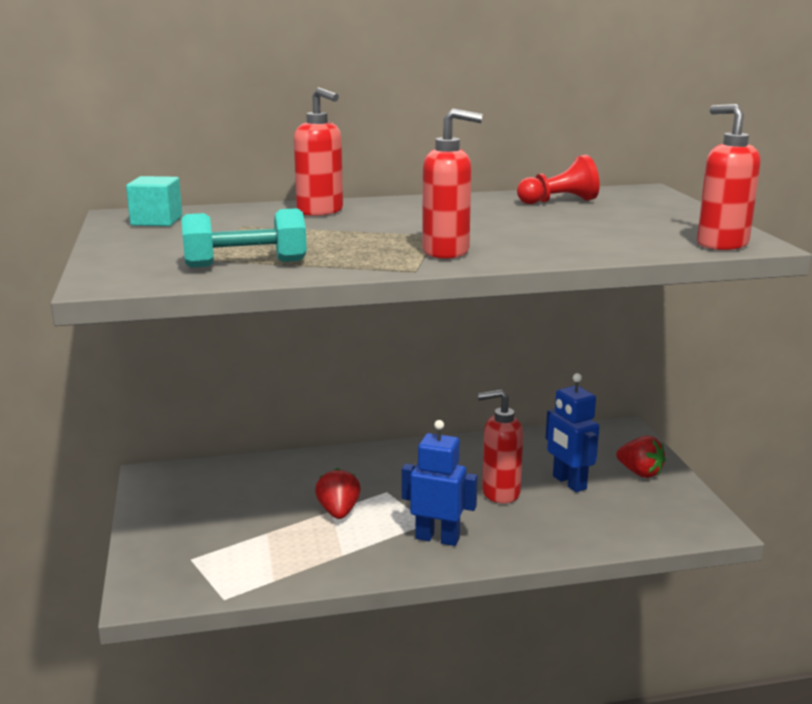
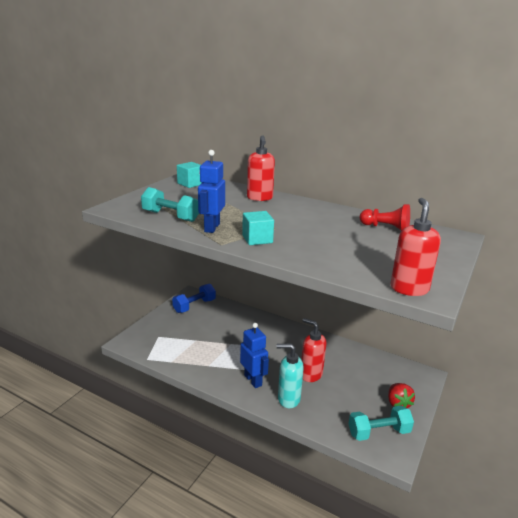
camera: 40 degrees right, 5 degrees up
red strawberry [315,468,361,519] -> none
red soap dispenser [422,109,483,259] -> turquoise cube [242,211,274,245]
blue robot [546,373,599,492] -> blue robot moved to [198,150,225,233]
none -> blue dumbbell [172,284,216,313]
none -> turquoise soap dispenser [276,344,304,408]
none -> turquoise dumbbell [348,406,414,441]

